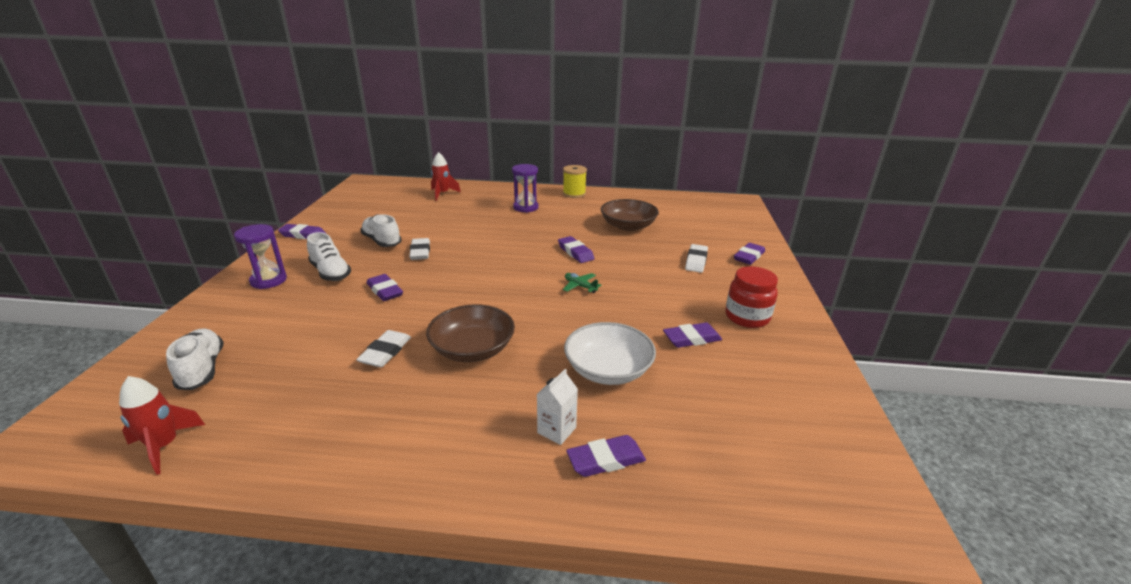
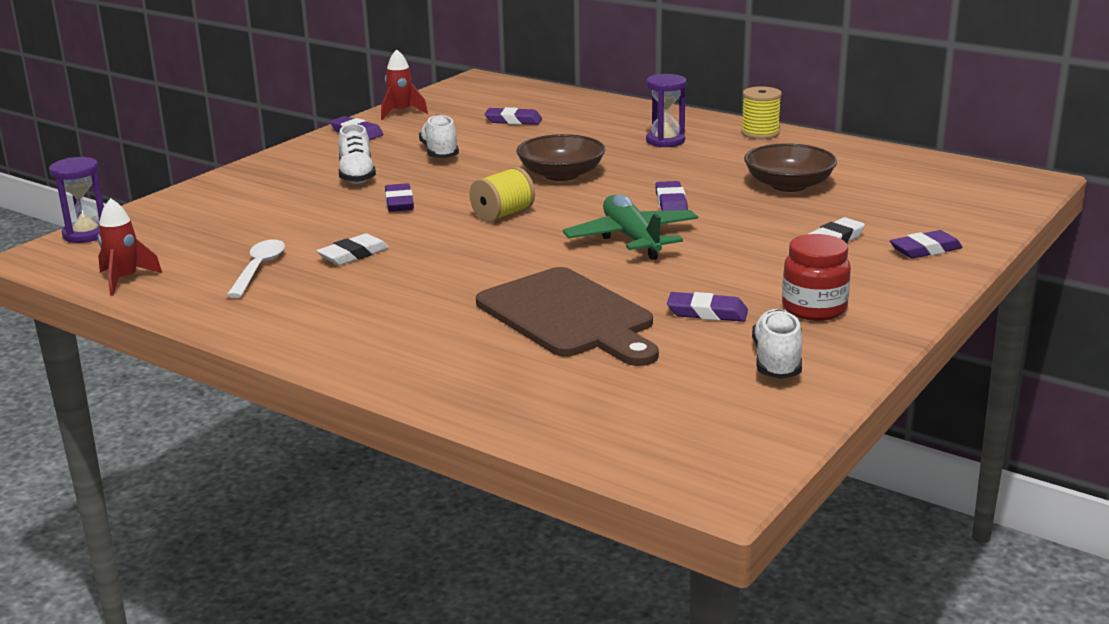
camera: 30 degrees right, 5 degrees down
white shoe [166,328,224,390] -> white shoe moved to [752,309,802,379]
purple hourglass [234,224,287,289] -> purple hourglass moved to [49,157,104,243]
white eraser [409,238,430,260] -> none
brown bowl [426,304,515,362] -> brown bowl moved to [516,134,605,181]
red rocket [431,152,461,201] -> red rocket moved to [381,49,428,120]
white carton [536,369,578,445] -> none
green plane [563,273,602,293] -> green plane [563,195,698,260], size x2.21
white bowl [564,322,656,385] -> brown cutting board [476,267,659,366]
purple eraser [566,435,646,477] -> purple eraser moved to [485,107,542,125]
none -> white spoon [227,239,285,298]
none -> yellow spool [469,167,535,222]

